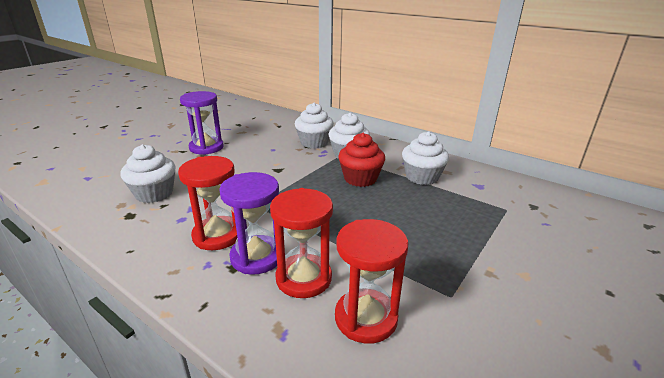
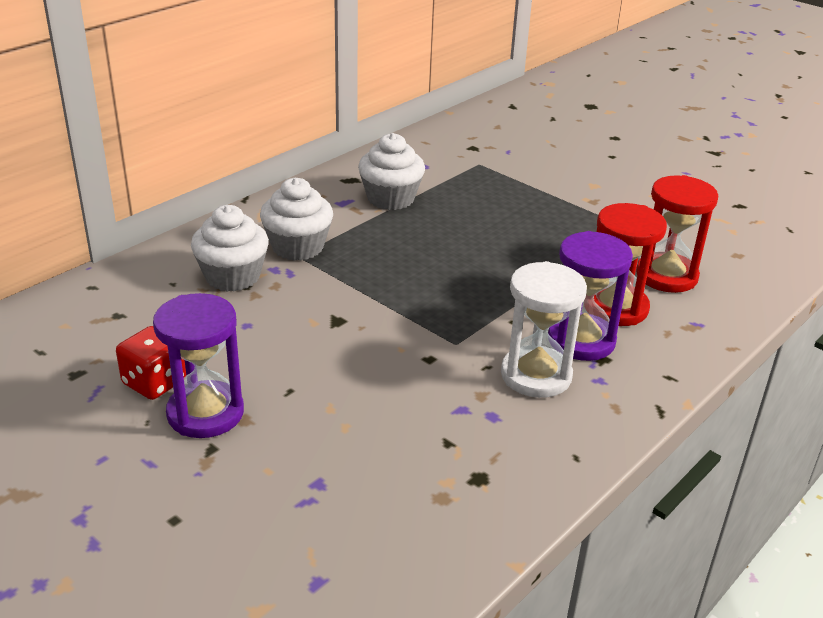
camera: 85 degrees left, 5 degrees up
white cupcake [120,144,176,203] -> none
red hourglass [178,156,237,250] -> white hourglass [501,261,587,398]
red cupcake [338,133,385,187] -> none
none -> red dice [116,326,186,400]

